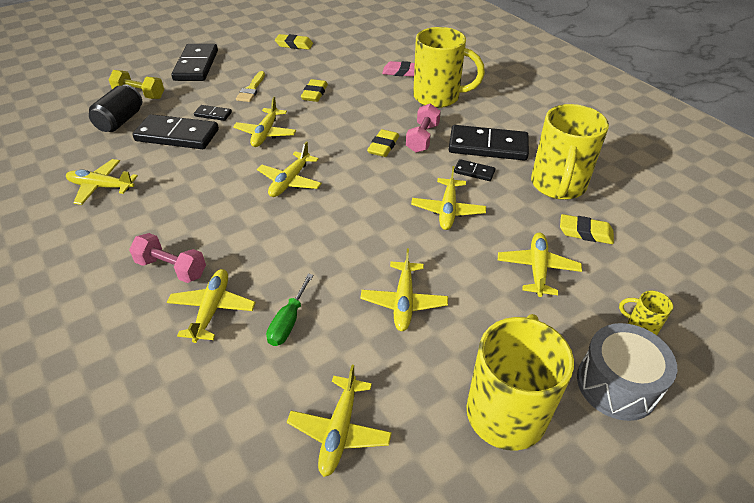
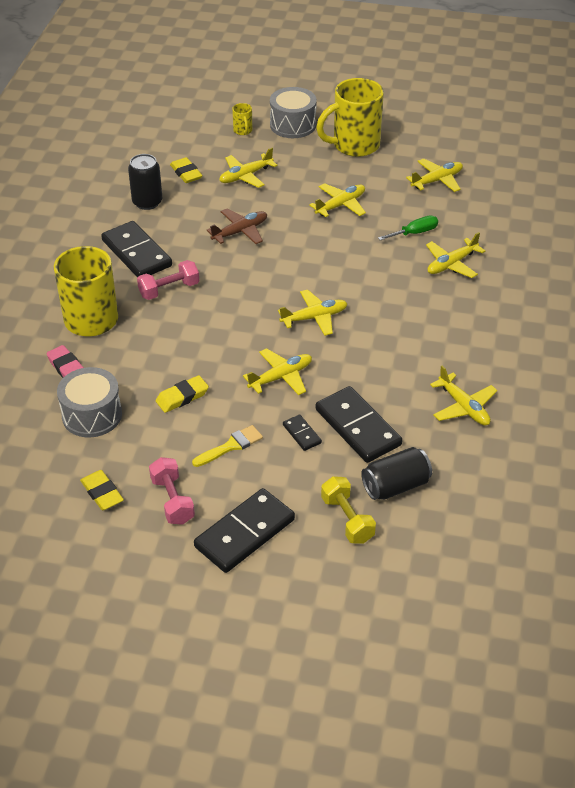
camera: 135 degrees left, 0 degrees up
pink dumbbell [129,233,206,283] -> pink dumbbell moved to [149,457,195,525]
yellow eraser [367,129,399,157] -> none
yellow plane [411,166,486,230] -> brown plane [207,209,267,244]
black domino [454,159,495,181] -> none
yellow mug [531,104,609,200] -> black can [128,154,162,210]
none -> grey drum [57,367,122,437]

